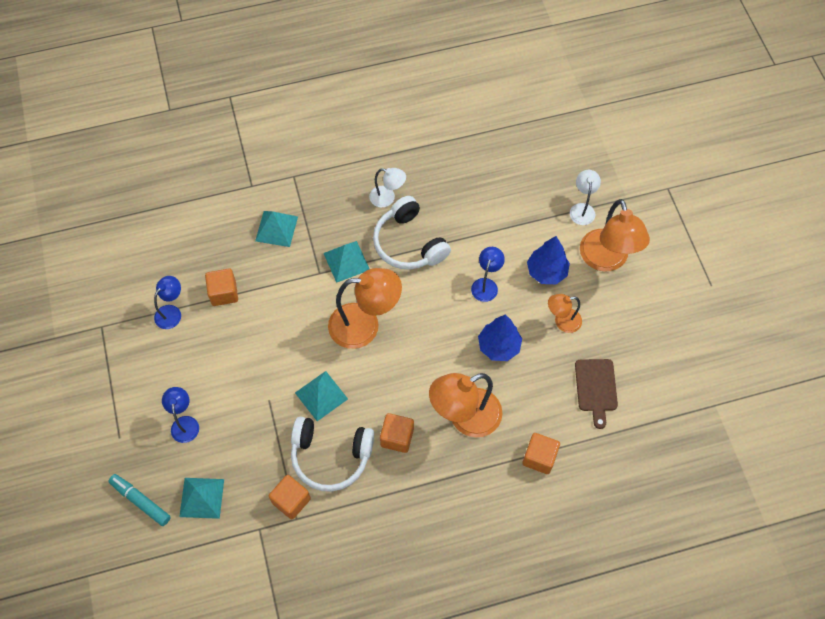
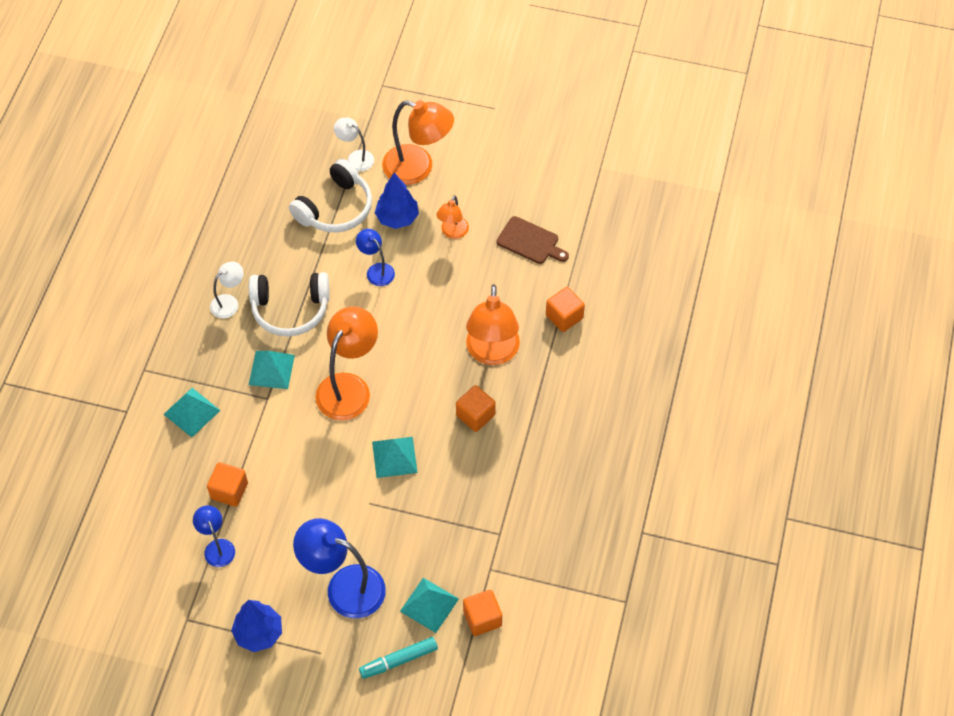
camera: 60 degrees left, 5 degrees down
blue lamp [162,387,199,443] -> blue lamp [293,518,386,618], size x1.86
orange cube [269,475,311,519] -> orange cube moved to [463,590,502,636]
white headphones [291,417,374,492] -> white headphones moved to [289,159,372,233]
blue tree [478,315,522,361] -> blue tree moved to [231,600,282,652]

